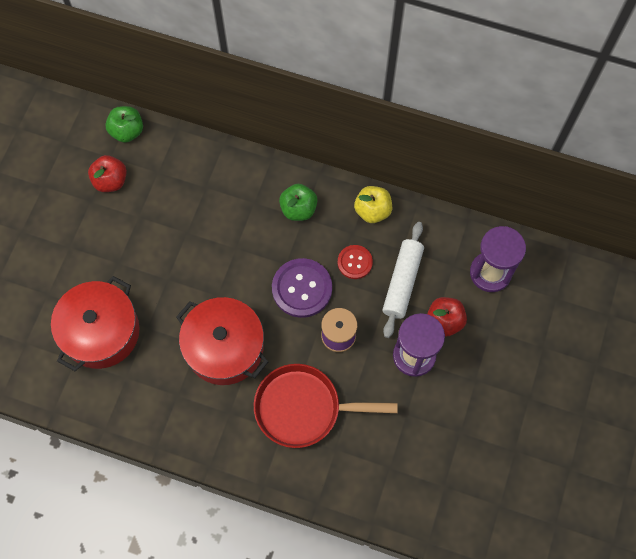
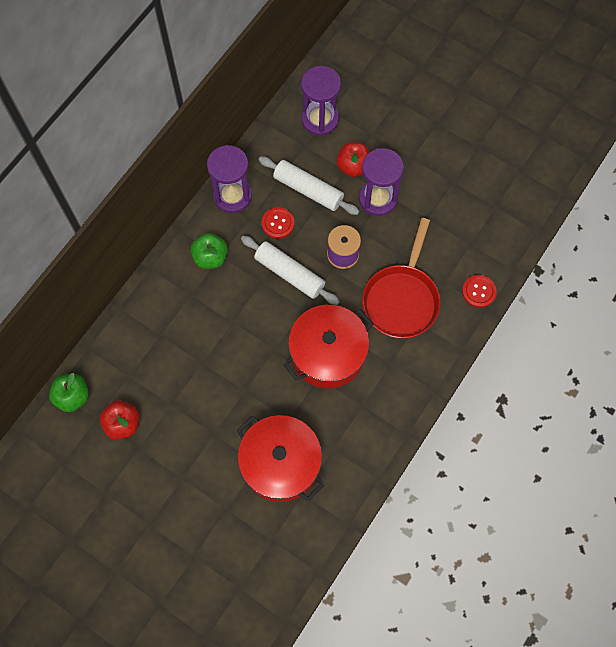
camera: 75 degrees left, 0 degrees up
purple button [272,258,332,318] -> white rolling pin [241,236,340,305]
yellow apple [354,186,392,223] -> purple hourglass [207,145,252,213]
none -> red button [462,275,497,308]

